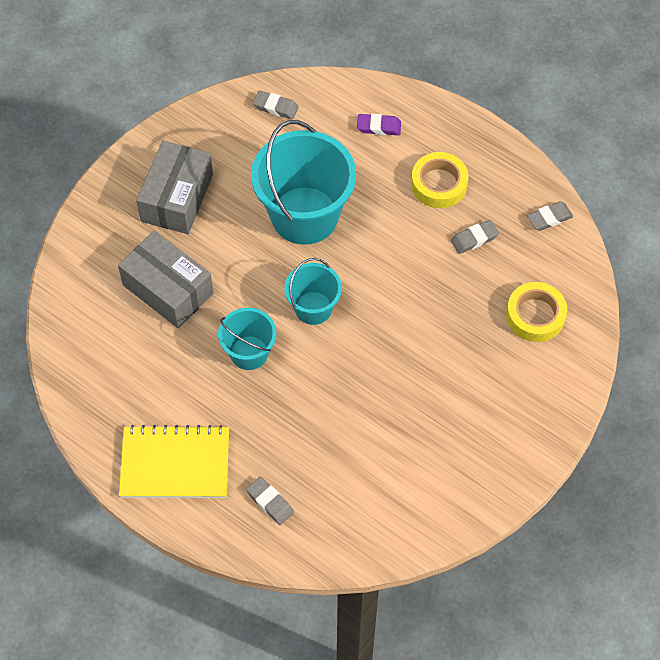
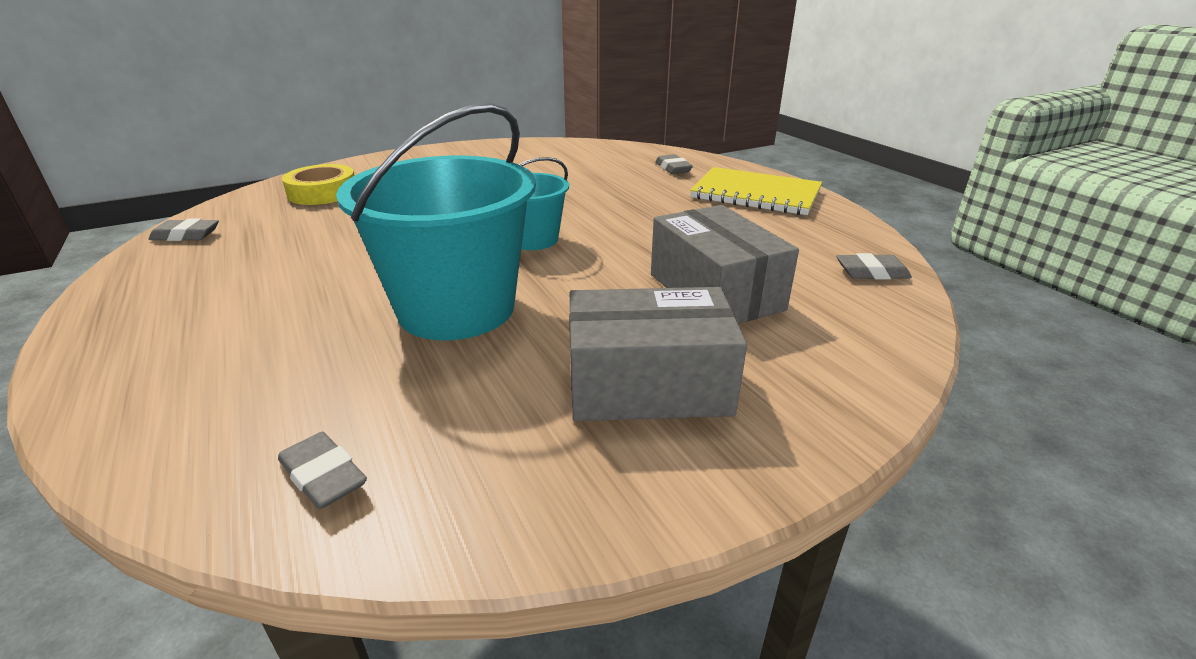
camera: 155 degrees left, 30 degrees down
grey box [136,141,213,234] -> grey box turned 45 degrees clockwise [569,287,747,421]
turquoise bucket [218,308,276,370] -> none
purple eraser [357,114,401,135] -> none
yellow tape [411,152,468,208] -> none
grey eraser [451,220,499,254] -> grey eraser moved to [836,253,912,280]

